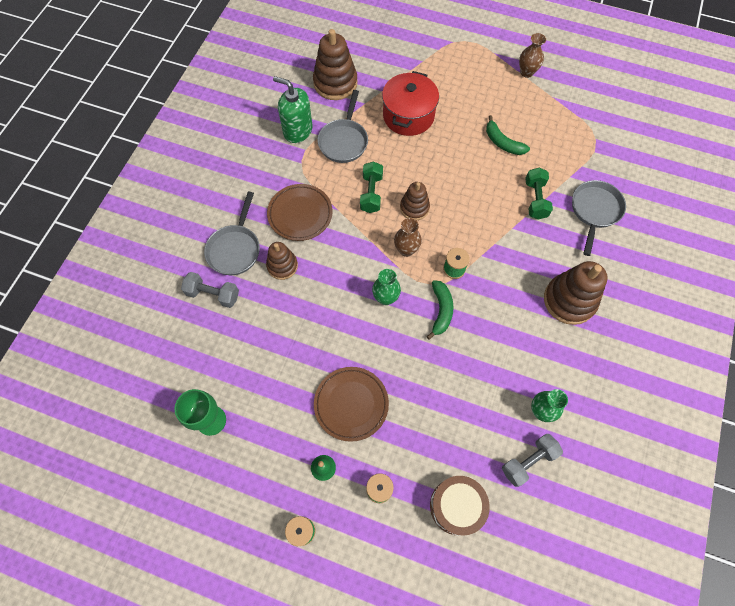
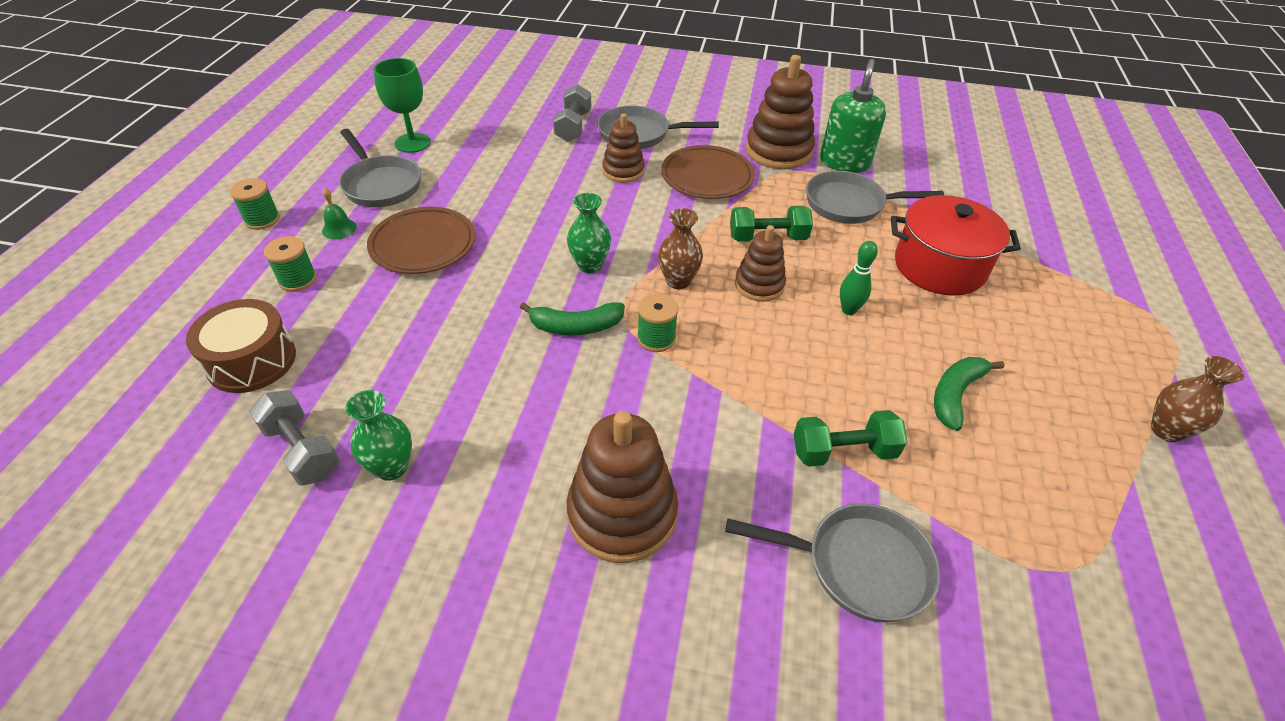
camera: 80 degrees right, 20 degrees down
brown stacking toy [313,29,358,100] -> brown stacking toy moved to [746,55,815,169]
none -> grey pan [339,129,421,207]
none -> green bowling pin [840,241,878,315]

